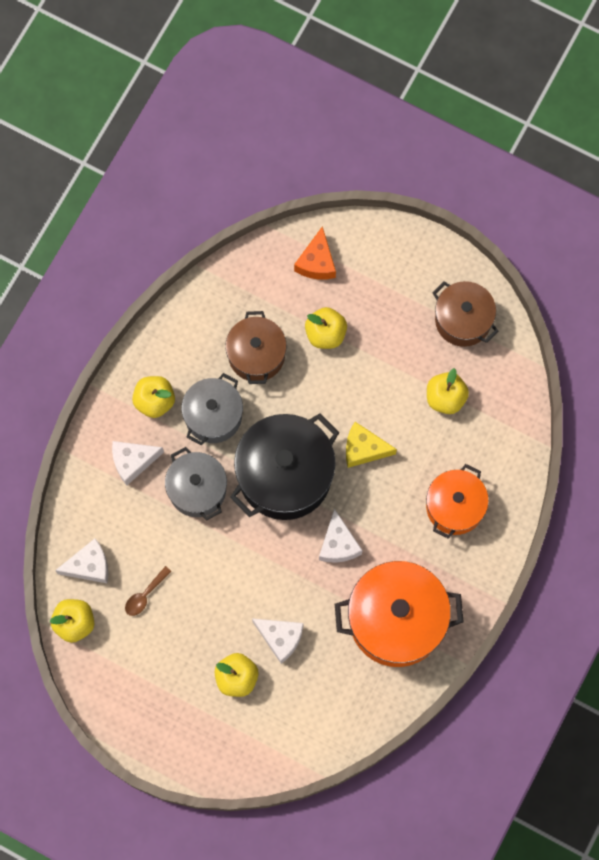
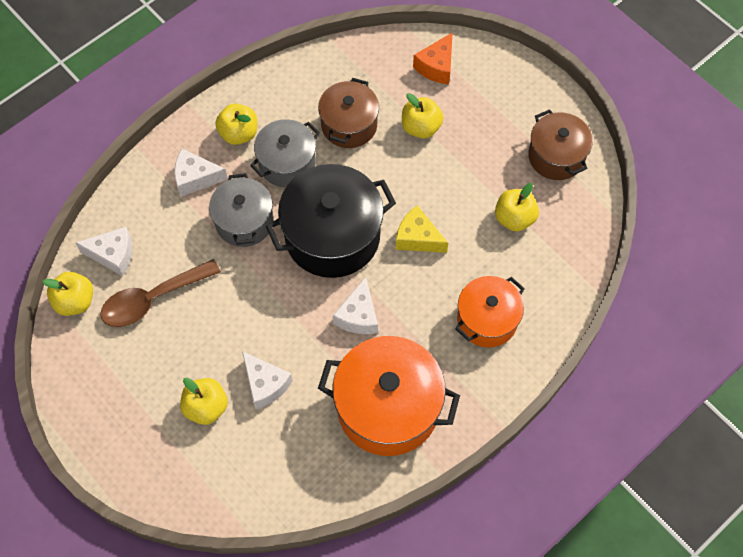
camera: 20 degrees right, 10 degrees down
brown spoon [125,566,171,616] -> brown spoon [100,259,221,327], size x1.98

